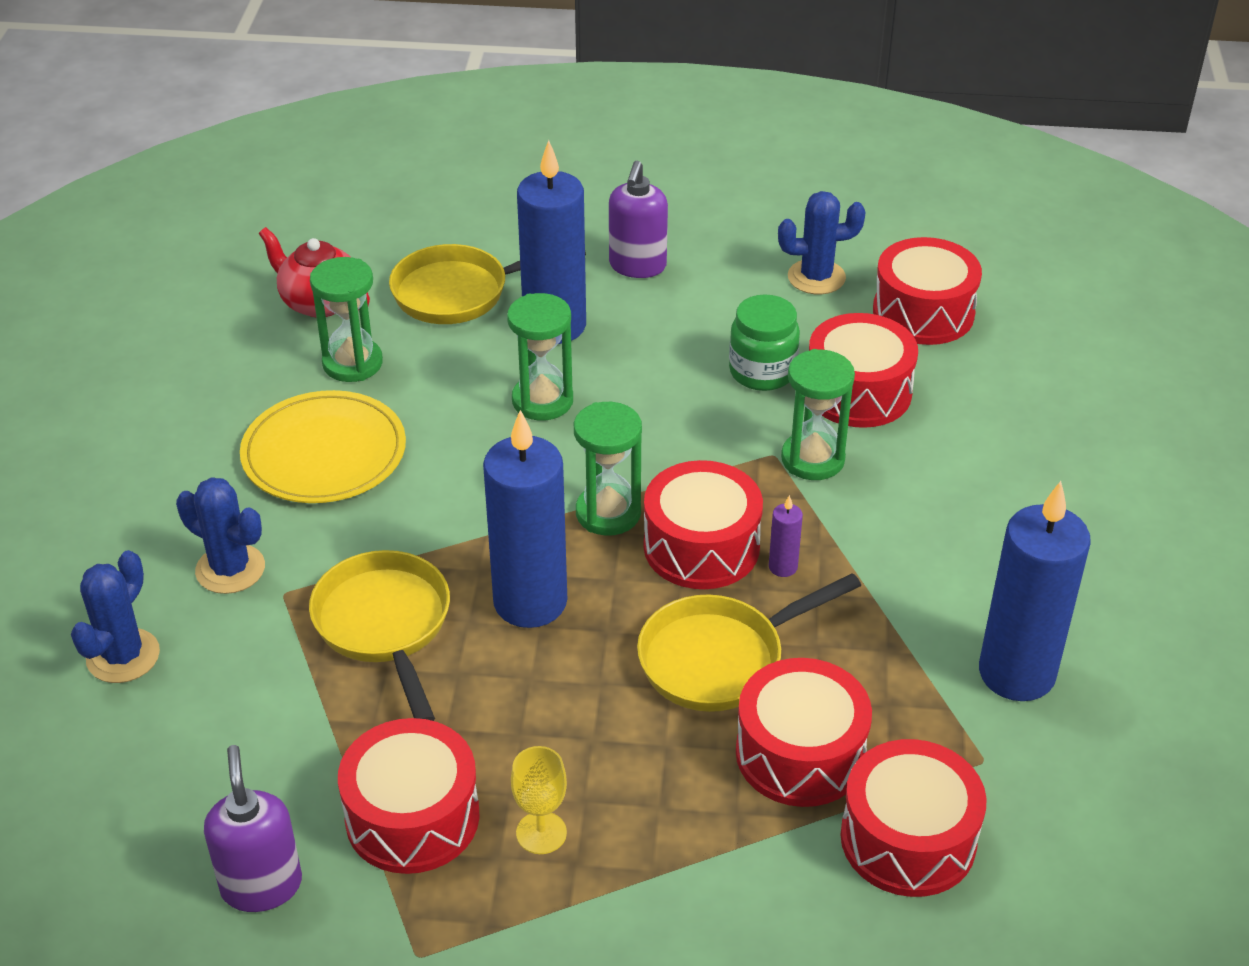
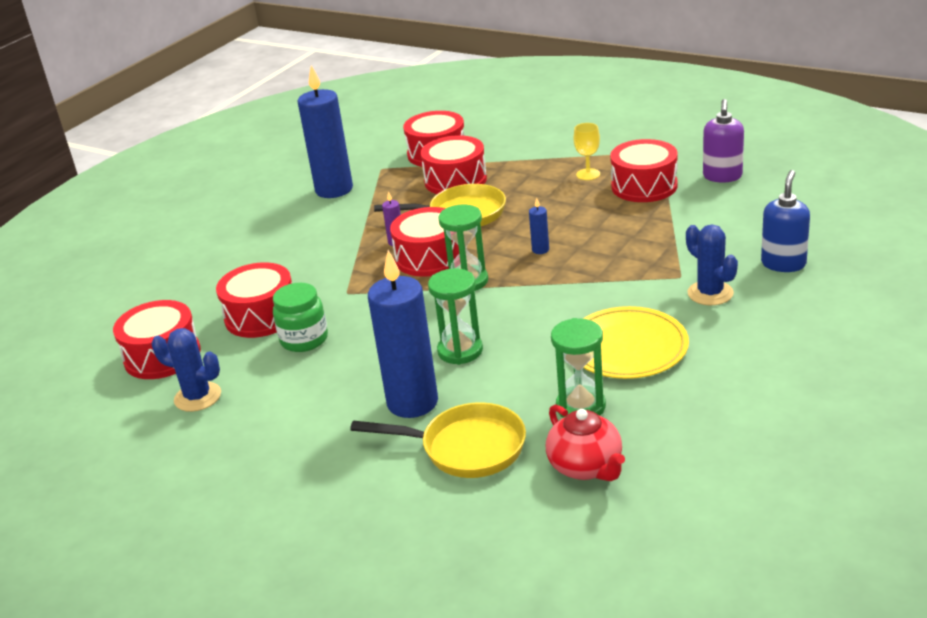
camera: 150 degrees left, 10 degrees down
blue cactus [71,550,160,683] -> blue soap dispenser [761,170,810,272]
yellow pan [309,550,450,721] -> none
blue candle [483,410,567,628] -> blue candle [529,198,549,254], size x0.40
purple soap dispenser [609,161,668,278] -> none
green hourglass [781,349,855,480] -> none

